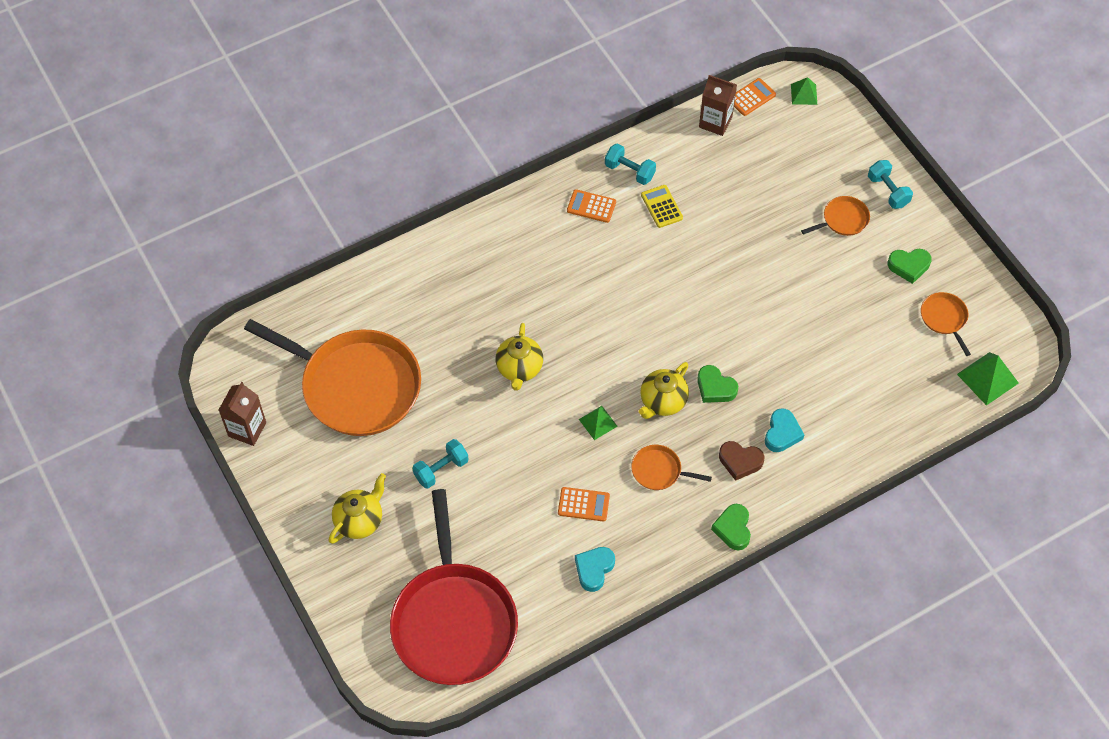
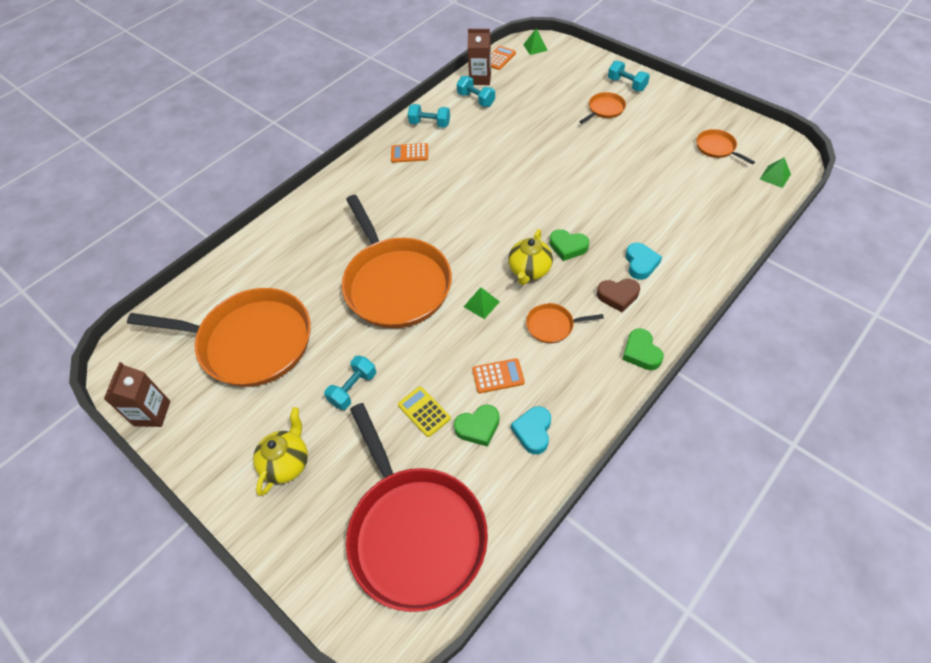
camera: 15 degrees left, 5 degrees down
yellow teapot [496,323,543,391] -> orange pan [342,195,452,328]
yellow calculator [641,185,683,228] -> yellow calculator moved to [398,387,451,437]
green heart [888,249,932,284] -> green heart moved to [454,405,499,447]
green pyramid [957,352,1019,406] -> green pyramid [760,157,791,188], size x0.64
none -> turquoise dumbbell [457,76,495,107]

